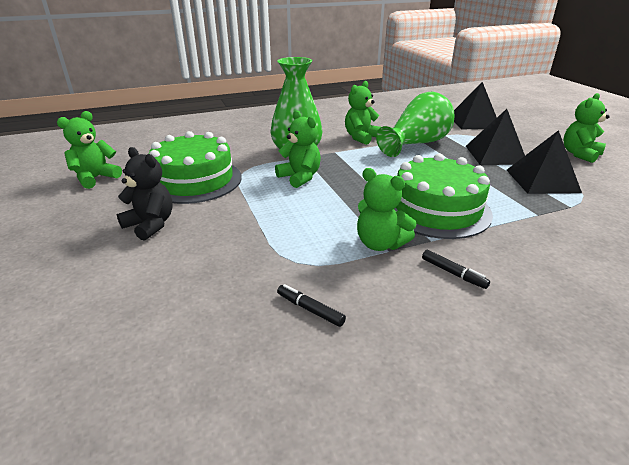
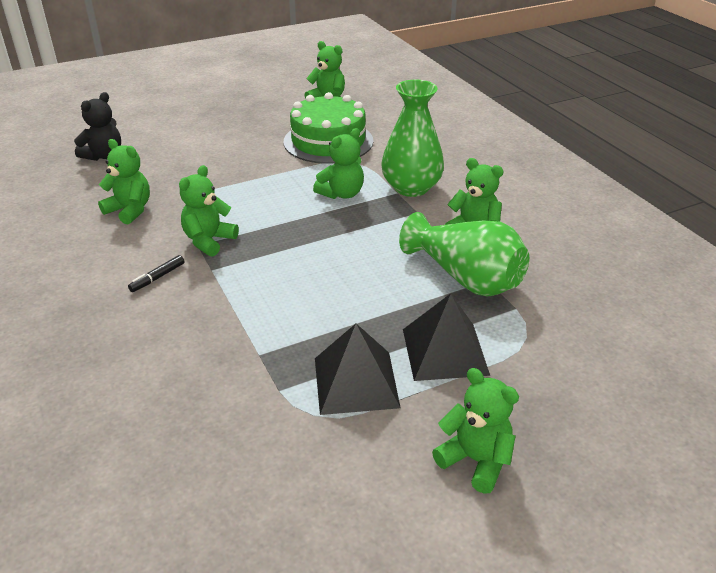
camera: 85 degrees right, 5 degrees up
black teddy bear [117,147,173,241] -> black teddy bear moved to [74,92,121,161]
black marker [277,284,346,327] -> green teddy bear [98,139,150,224]
green cake [394,153,493,239] -> none
black pyramid [454,82,497,130] -> none

